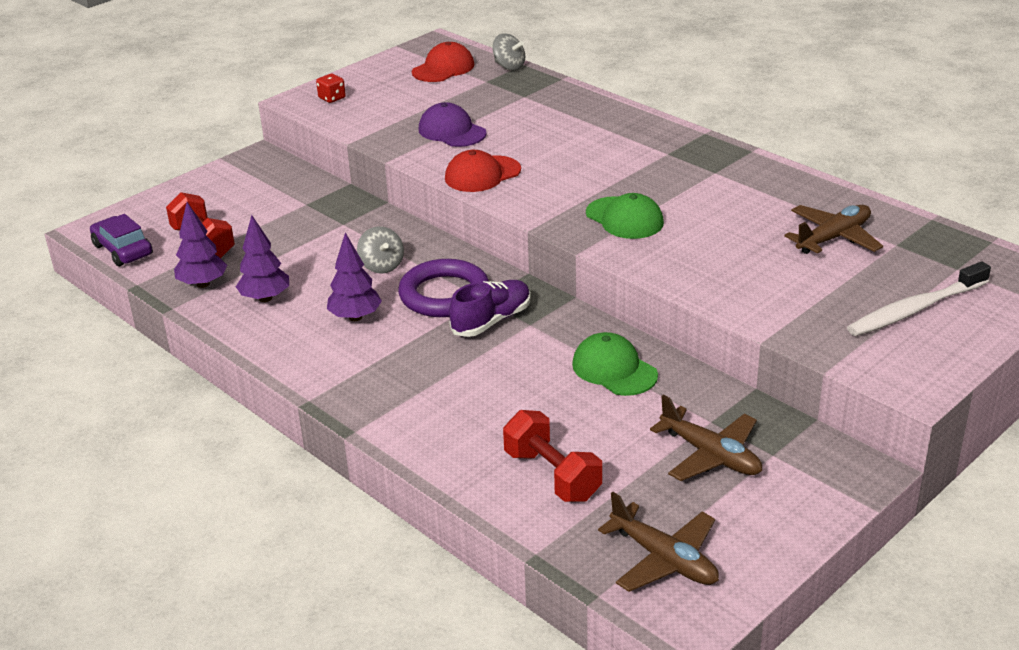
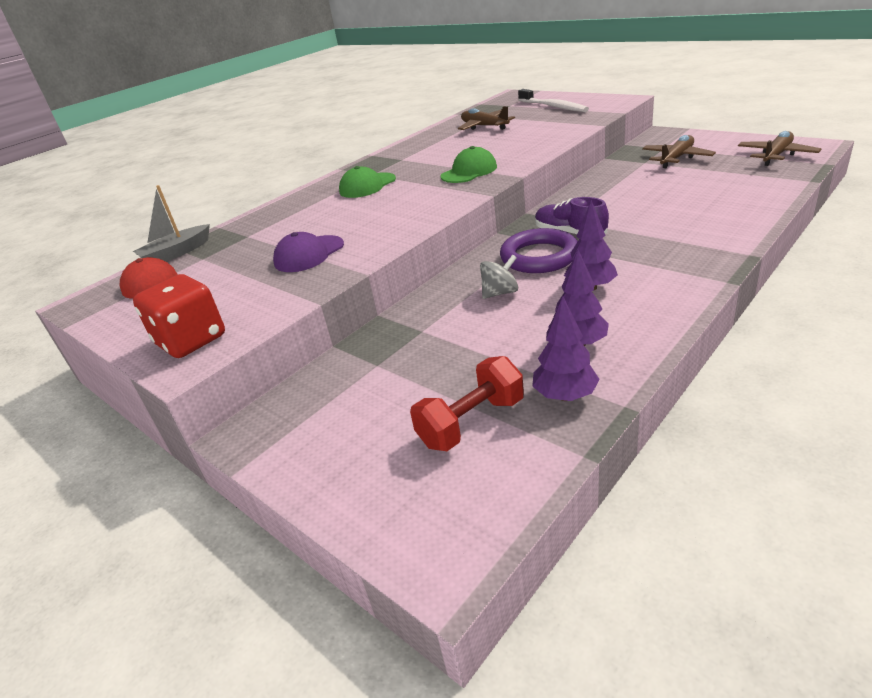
camera: 90 degrees left, 0 degrees up
purple car [90,214,153,267] -> none
red dice [316,74,346,103] -> red dice [133,274,225,358], size x2.10
red cap [445,150,521,192] -> none
grey spinning top [492,34,525,71] -> grey boat [133,185,210,262]
red dumbbell [503,410,602,502] -> none
green cap [572,332,658,396] -> green cap moved to [339,166,396,198]

